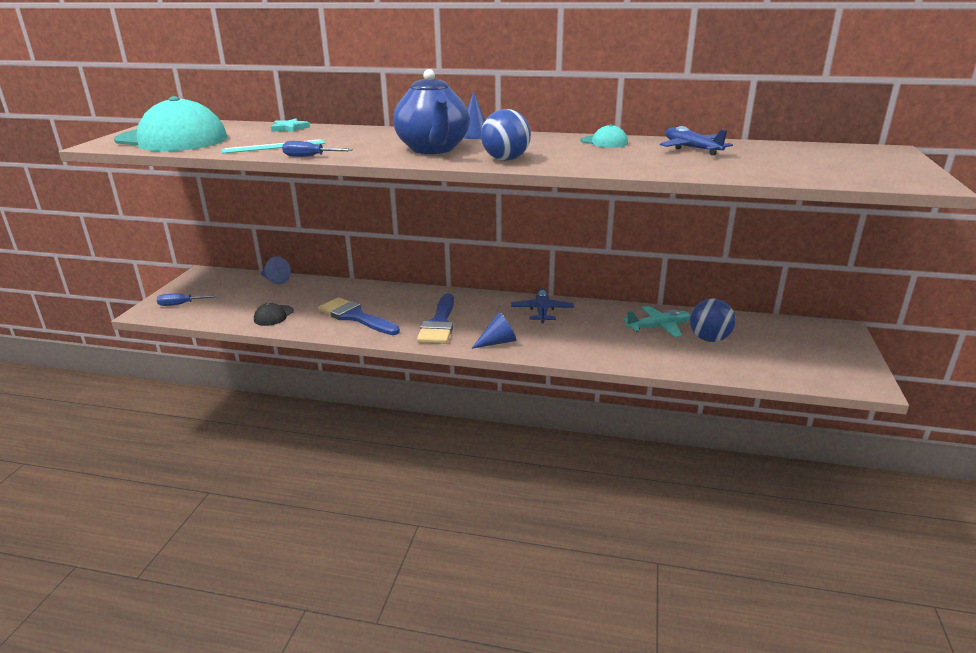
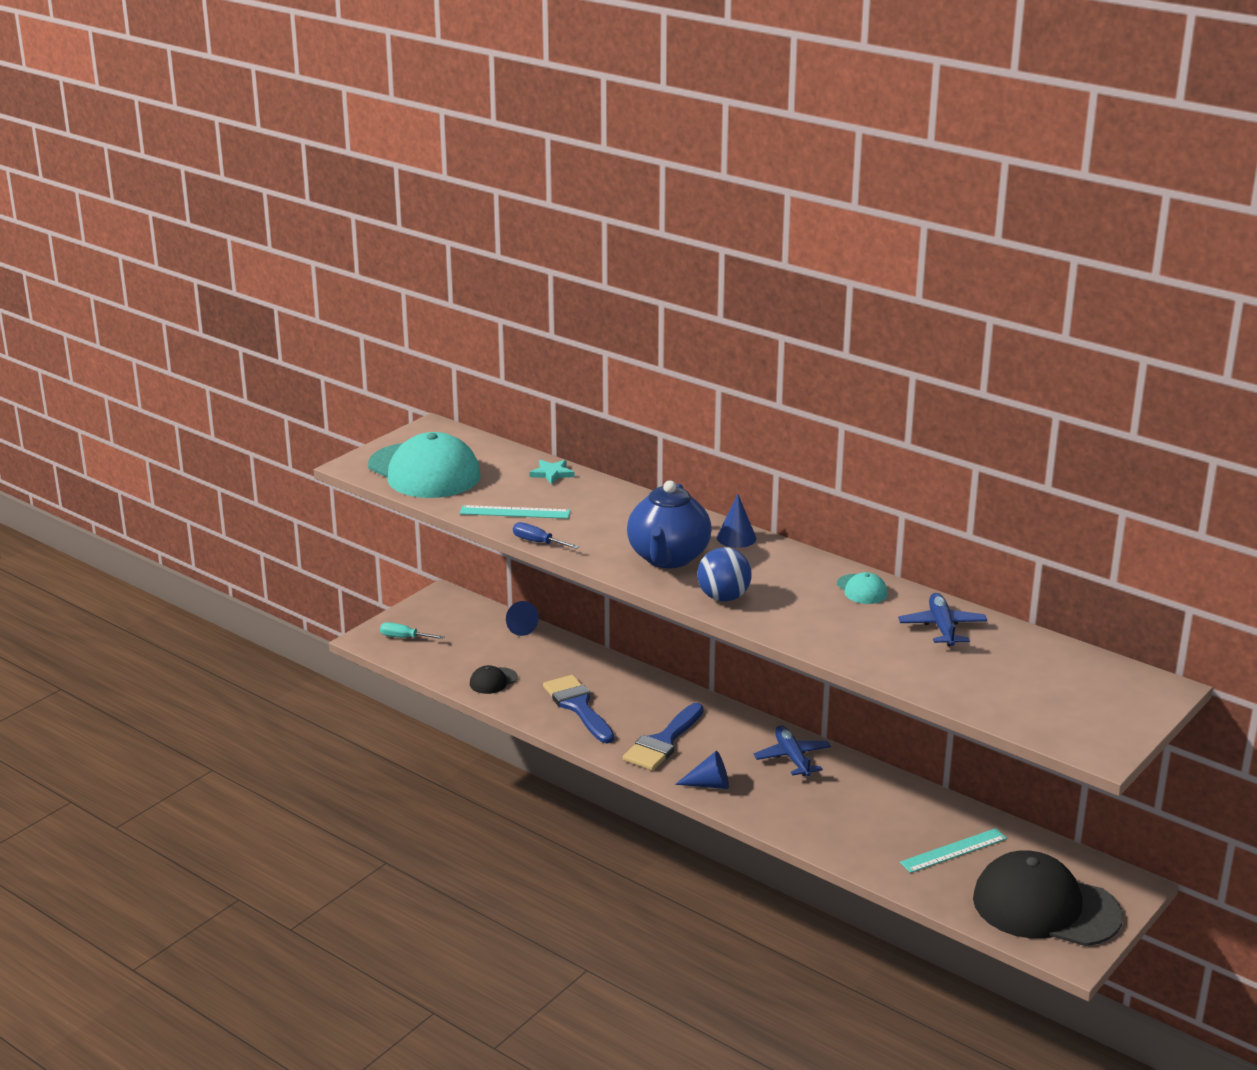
camera: 25 degrees right, 0 degrees up
blue screwdriver [157,294,217,306] -> turquoise screwdriver [380,622,445,639]
blue plane [511,288,574,323] -> blue plane turned 45 degrees counterclockwise [753,726,831,776]
turquoise plane [623,306,690,337] -> none
blue ball [690,299,736,342] -> turquoise ruler [900,828,1007,873]
none -> black cap [973,850,1123,946]

